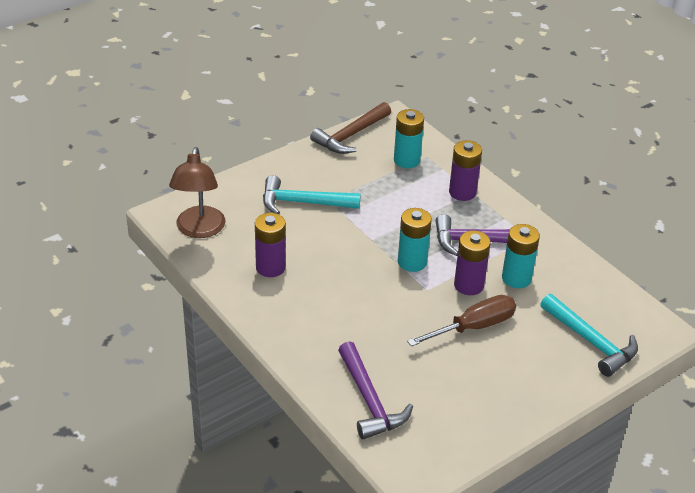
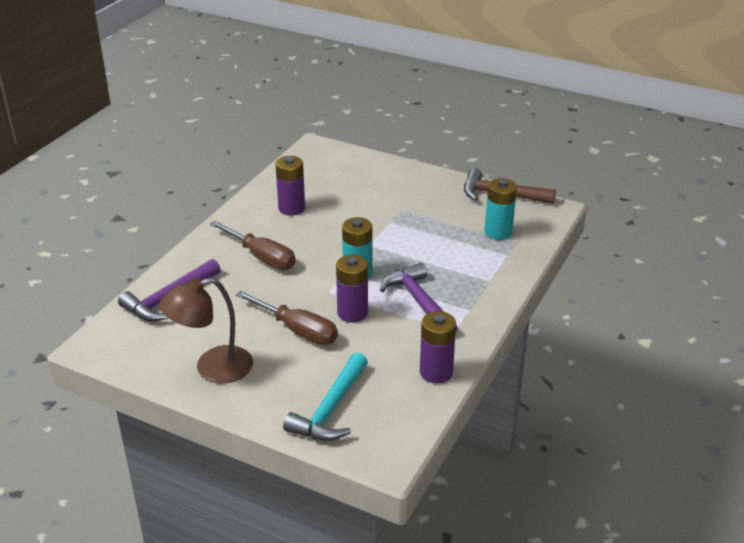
camera: 65 degrees right, 5 degrees down
brown lamp [169,147,225,238] -> brown lamp moved to [159,277,253,383]
turquoise hammer [263,175,361,214] -> none
purple battery [449,140,482,201] -> purple battery moved to [420,311,456,384]
turquoise battery [502,224,540,288] -> none
none -> brown screwdriver [210,220,296,270]

